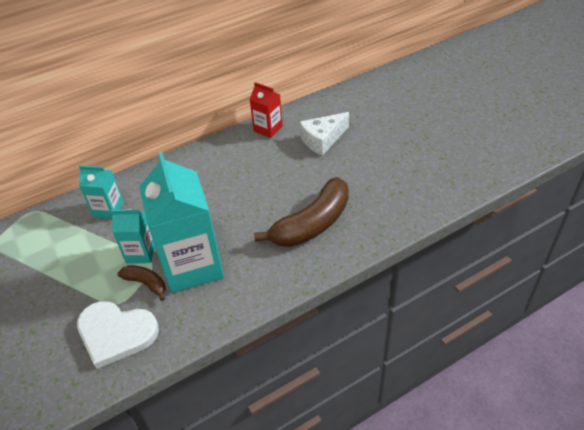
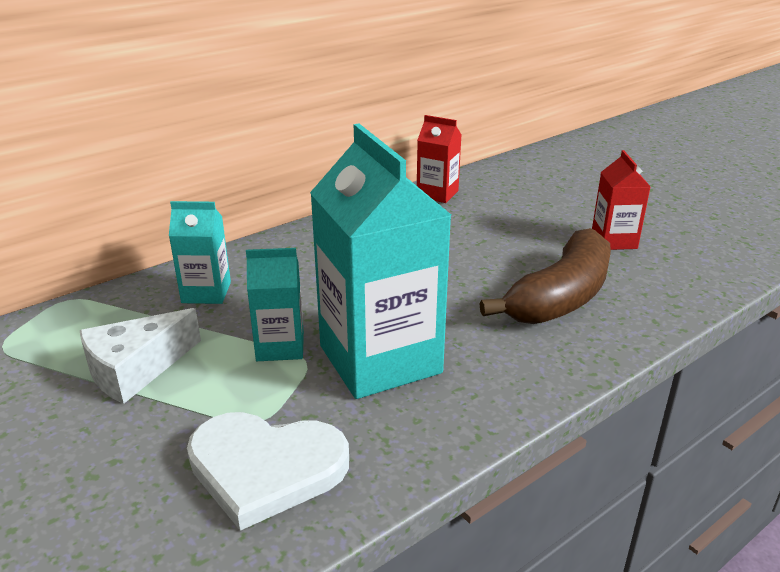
camera: 10 degrees left, 15 degrees down
brown banana [117,265,166,301] -> none
white cheese [299,112,349,156] -> white cheese moved to [80,308,201,404]
none -> red carton [592,150,651,250]

